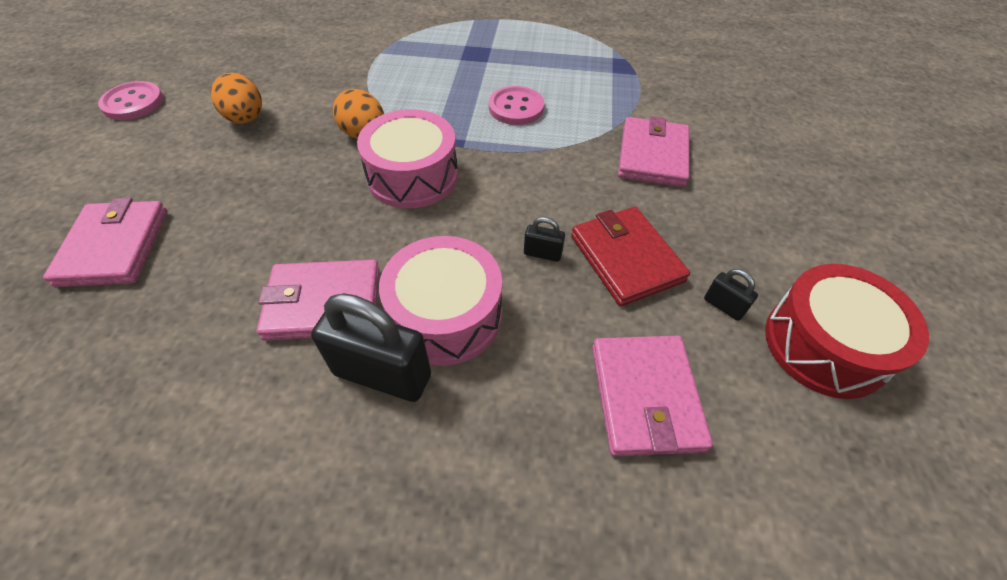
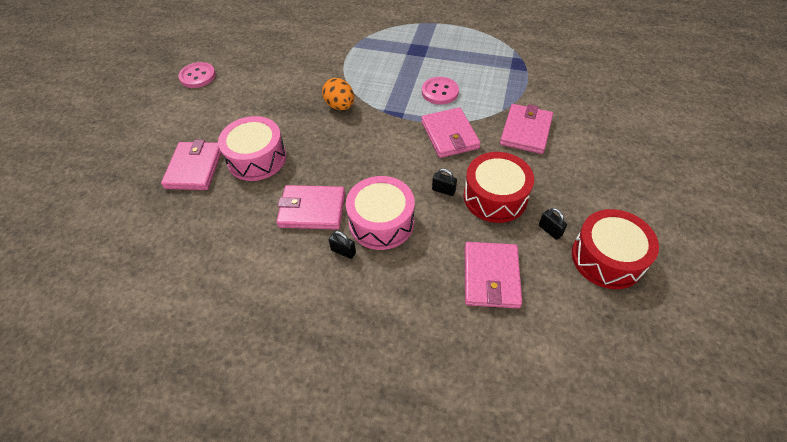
camera: 10 degrees right, 0 degrees up
orange egg [211,73,262,124] -> none
black padlock [311,293,431,402] -> black padlock [329,231,356,259], size x0.46
pink drum [357,109,458,208] -> pink drum moved to [218,116,286,181]
red wallet [571,207,690,306] -> red drum [463,152,534,223]
none -> pink wallet [421,107,481,158]

